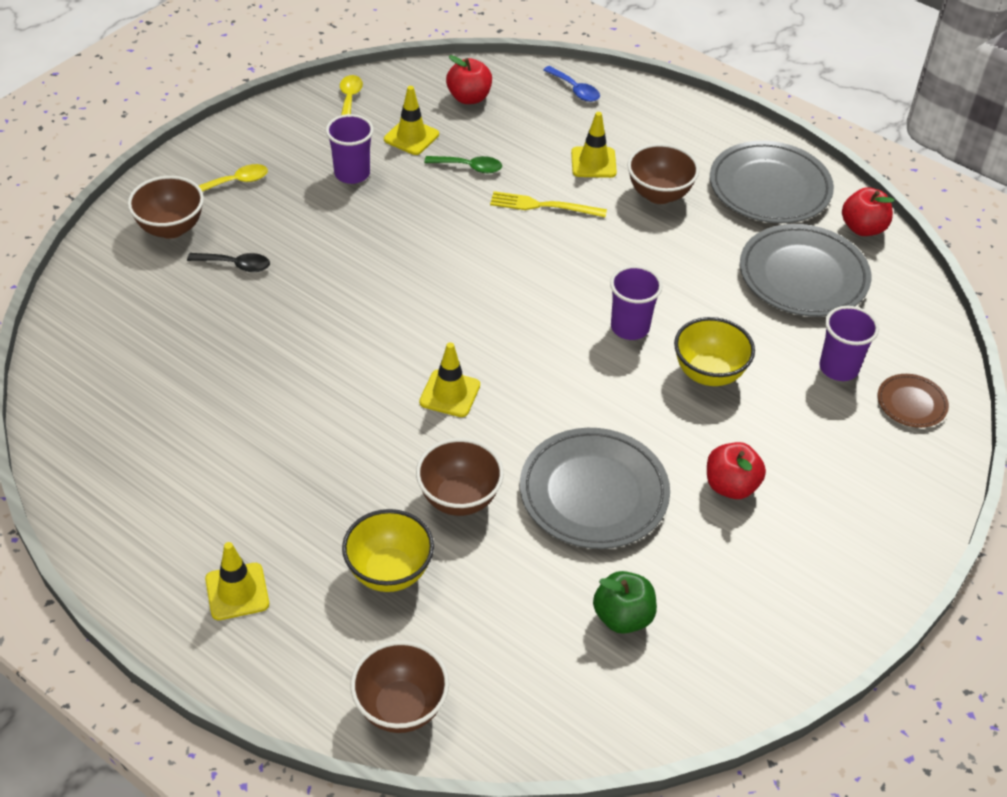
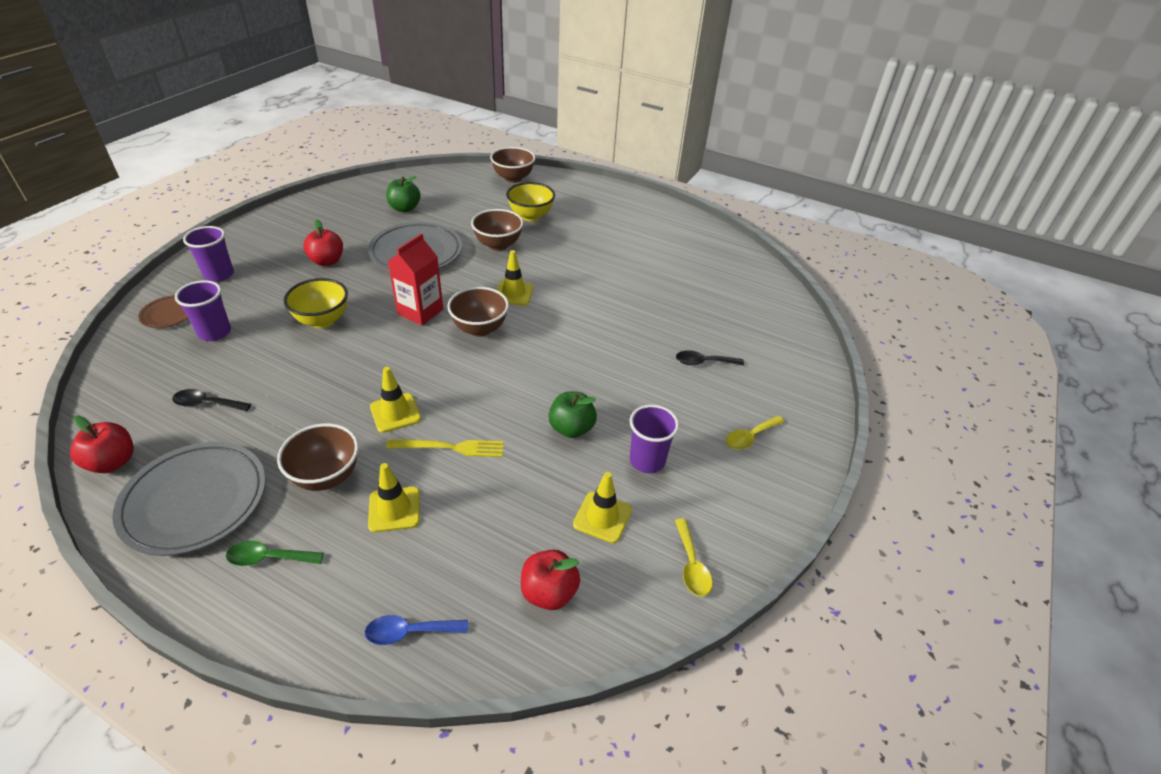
camera: 170 degrees right, 5 degrees down
brown bowl [128,176,204,239] -> brown bowl moved to [447,287,509,337]
yellow traffic cone [205,542,269,620] -> yellow traffic cone moved to [370,367,421,433]
green spoon [424,156,502,173] -> green spoon moved to [226,541,324,566]
blue spoon [543,66,600,102] -> blue spoon turned 45 degrees counterclockwise [365,615,468,645]
purple cup [610,266,663,340] -> purple cup moved to [183,226,234,282]
grey plate [740,224,871,317] -> black spoon [172,389,251,411]
none -> red carton [387,233,443,326]
none -> green apple [548,392,597,438]

